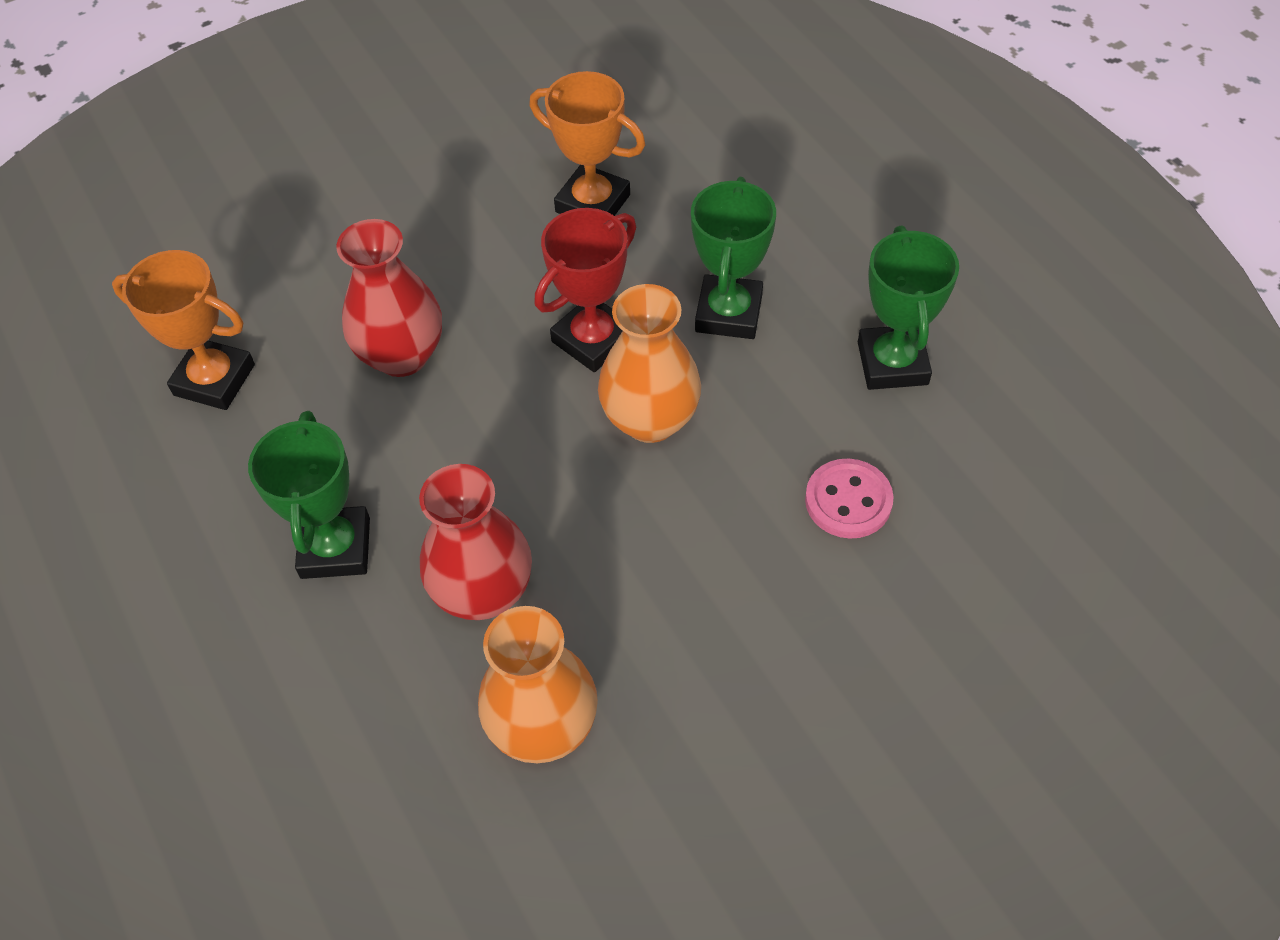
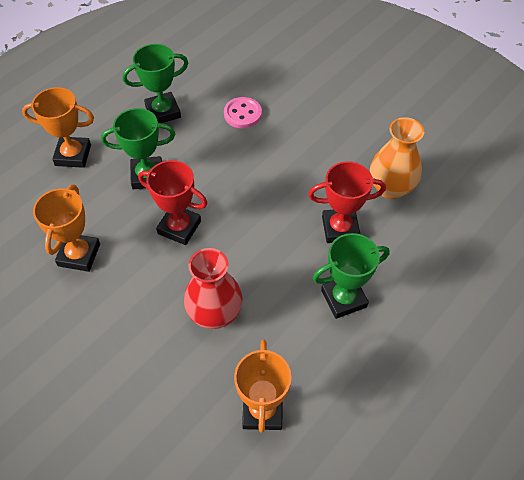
camera: 110 degrees left, 0 degrees up
red vase [419,464,532,620] -> red trophy [308,161,386,243]
orange vase [598,284,701,443] -> none
none -> orange trophy [22,87,94,168]

